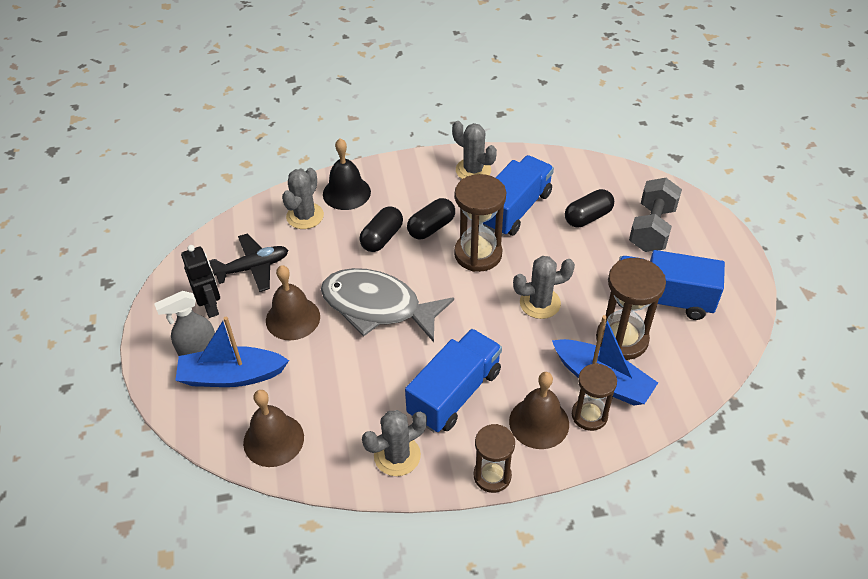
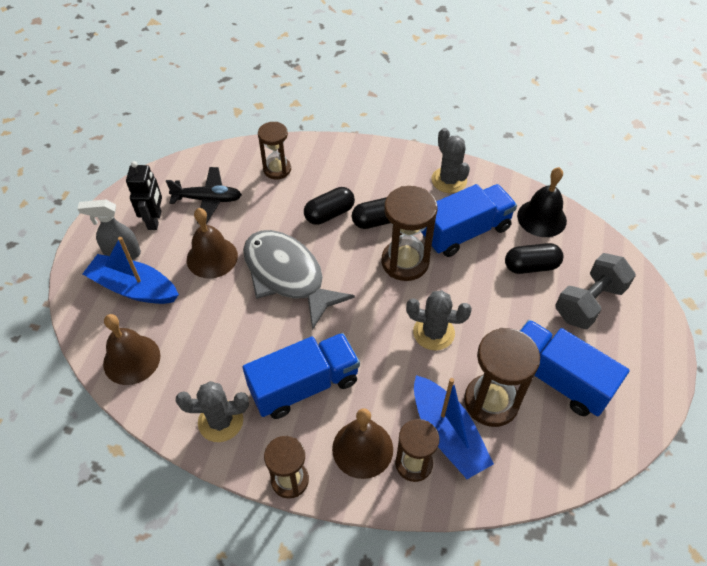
camera: 25 degrees right, 5 degrees up
grey cactus [282,168,324,229] -> brown hourglass [258,122,291,179]
black bell [323,138,371,210] -> black bell moved to [517,167,567,237]

